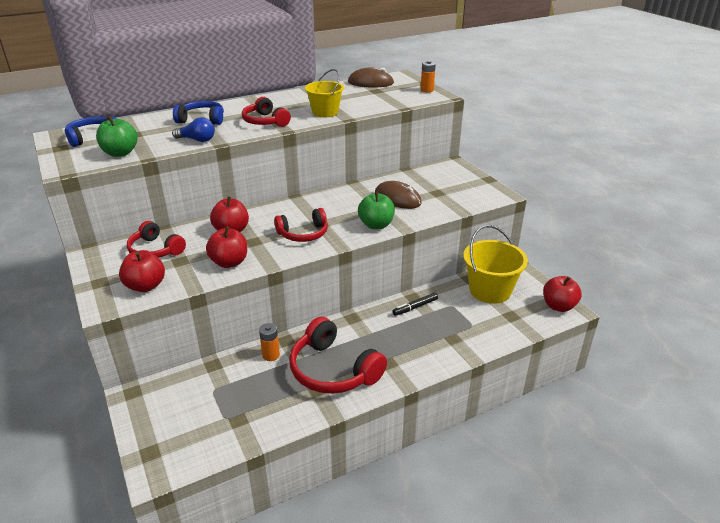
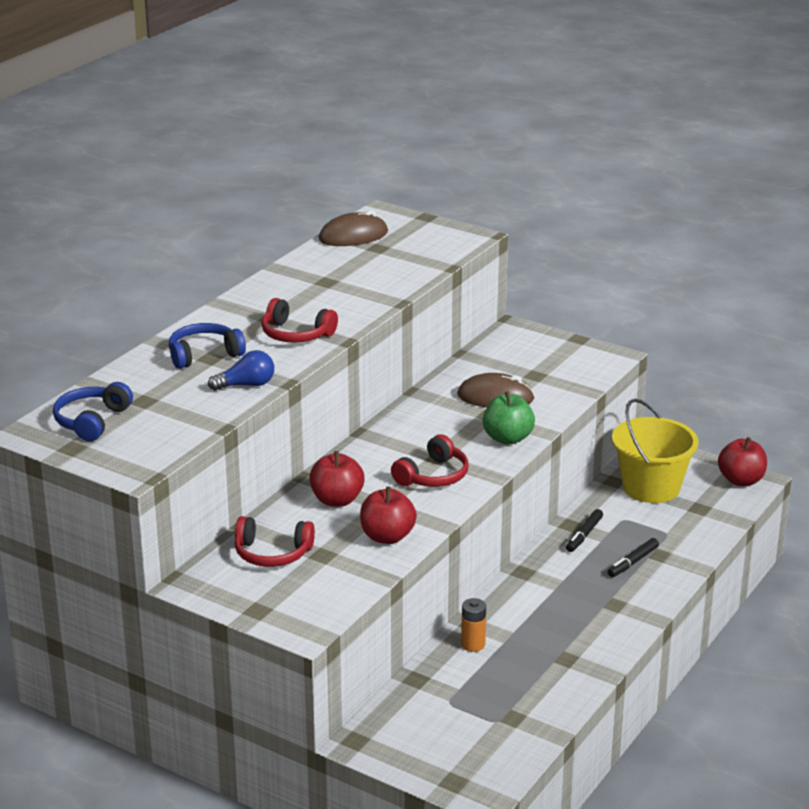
camera: 30 degrees left, 5 degrees down
green apple [96,116,138,157] -> none
red apple [119,250,165,292] -> none
red headphones [289,317,387,394] -> none
yellow bucket [305,69,344,117] -> none
orange battery [421,61,436,93] -> none
none -> black marker [608,538,659,577]

